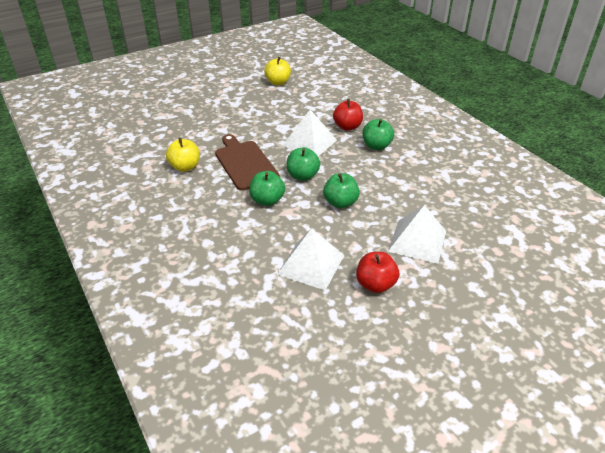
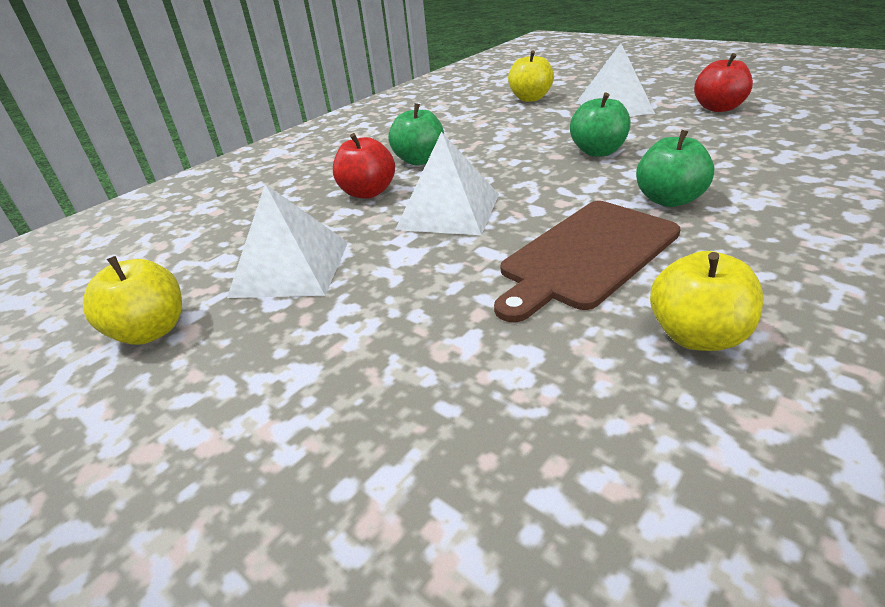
camera: 105 degrees left, 5 degrees down
white pyramid [277,228,344,290] -> white pyramid moved to [227,184,348,298]
green apple [287,147,320,181] -> none
none -> yellow apple [508,51,554,102]

